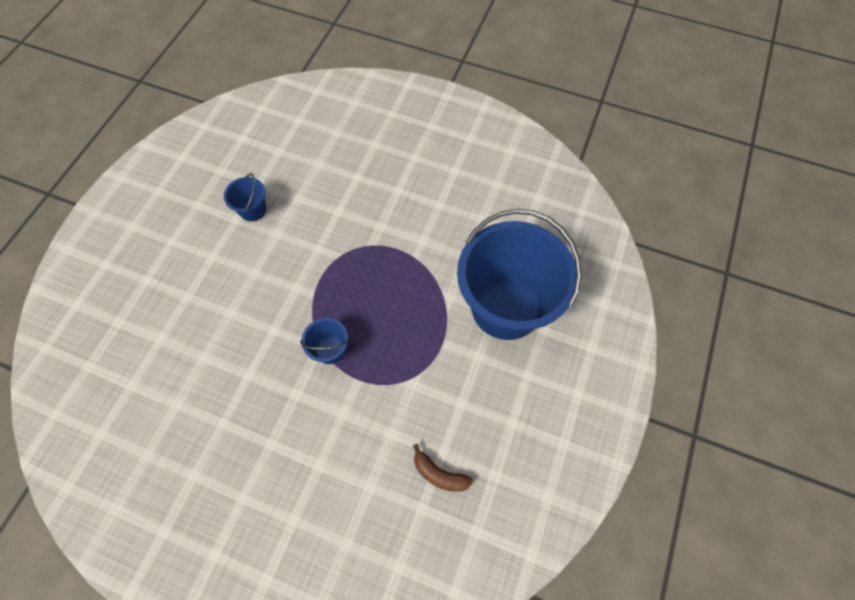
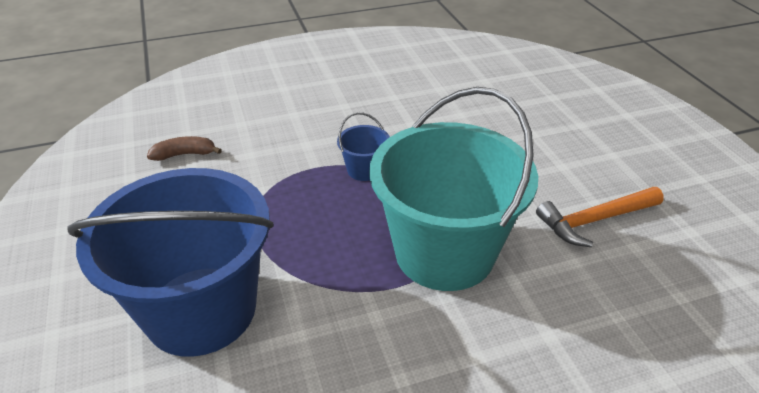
camera: 140 degrees right, 25 degrees down
blue bucket [224,173,266,221] -> orange hammer [536,187,664,247]
none -> turquoise bucket [369,87,538,291]

